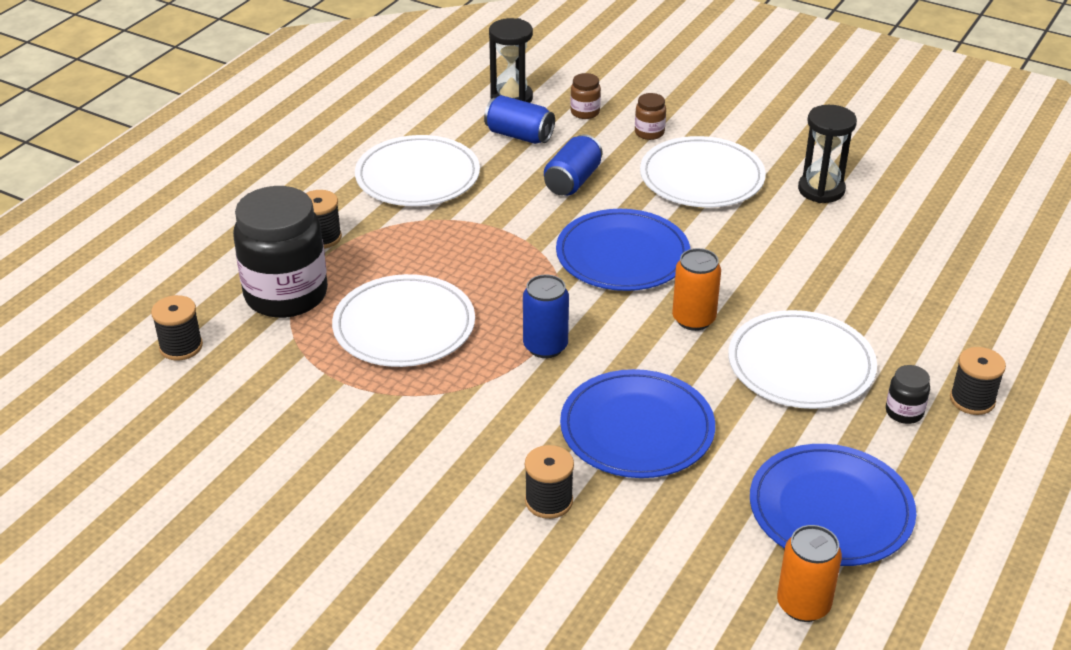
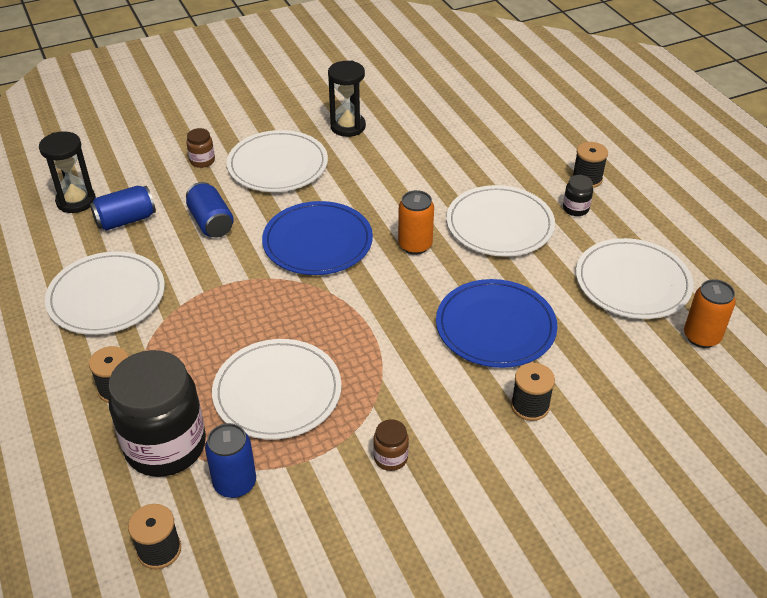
camera: 55 degrees left, 5 degrees up
blue can [523,275,569,358] -> blue can moved to [205,423,256,498]
brown jar [570,73,601,119] -> brown jar moved to [373,419,409,471]
blue plate [750,444,916,566] -> white plate [576,238,694,319]

